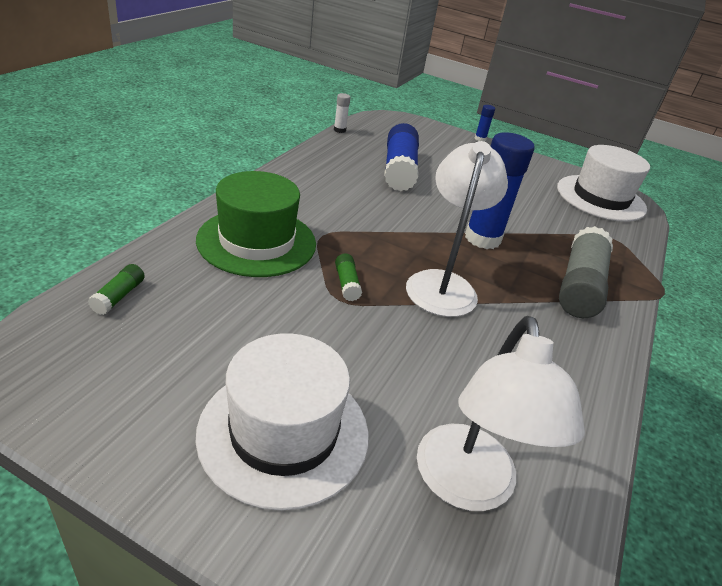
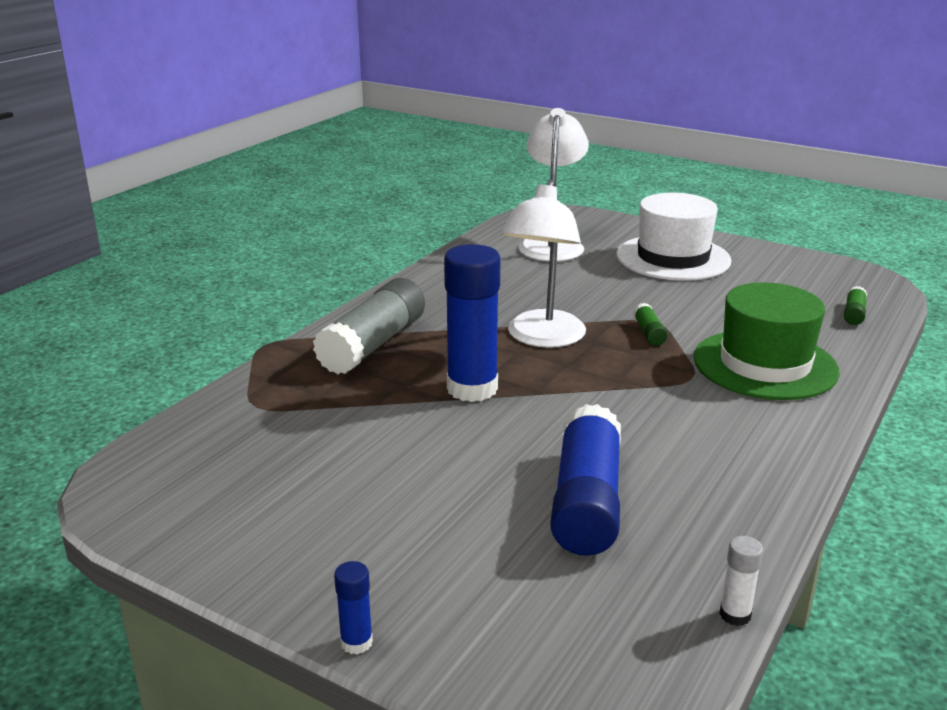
camera: 170 degrees left, 10 degrees down
white hat [557,145,650,222] -> none

